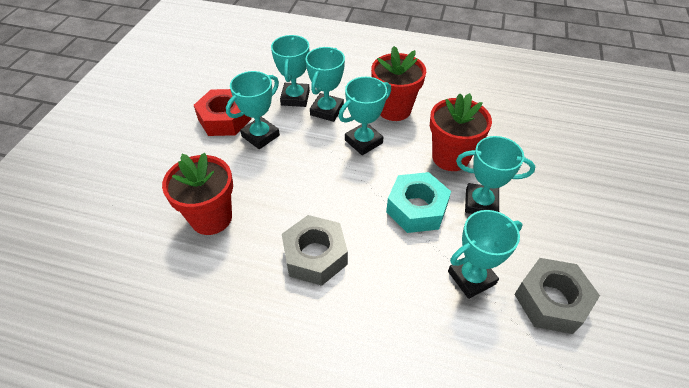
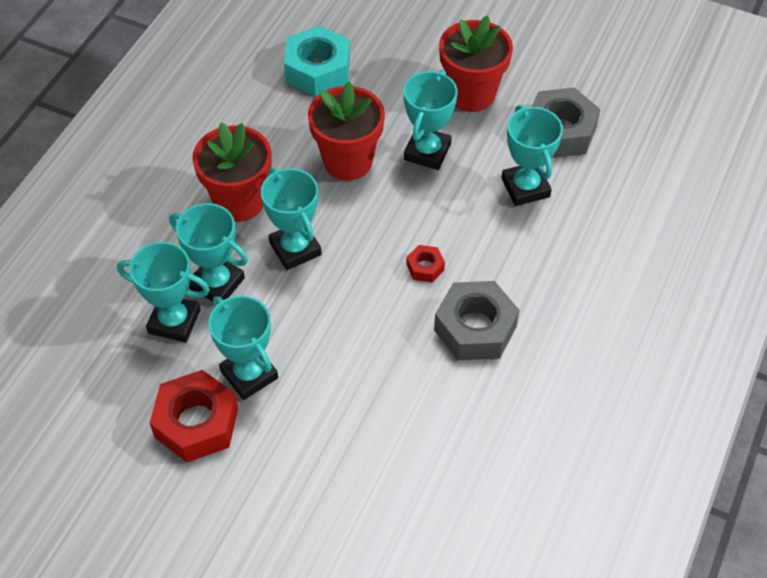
camera: 80 degrees left, 5 degrees up
red flower pot [162,153,233,235] -> red flower pot moved to [439,15,513,112]
turquoise nut [386,172,451,233] -> turquoise nut moved to [284,26,350,97]
none -> red nut [406,245,445,282]

